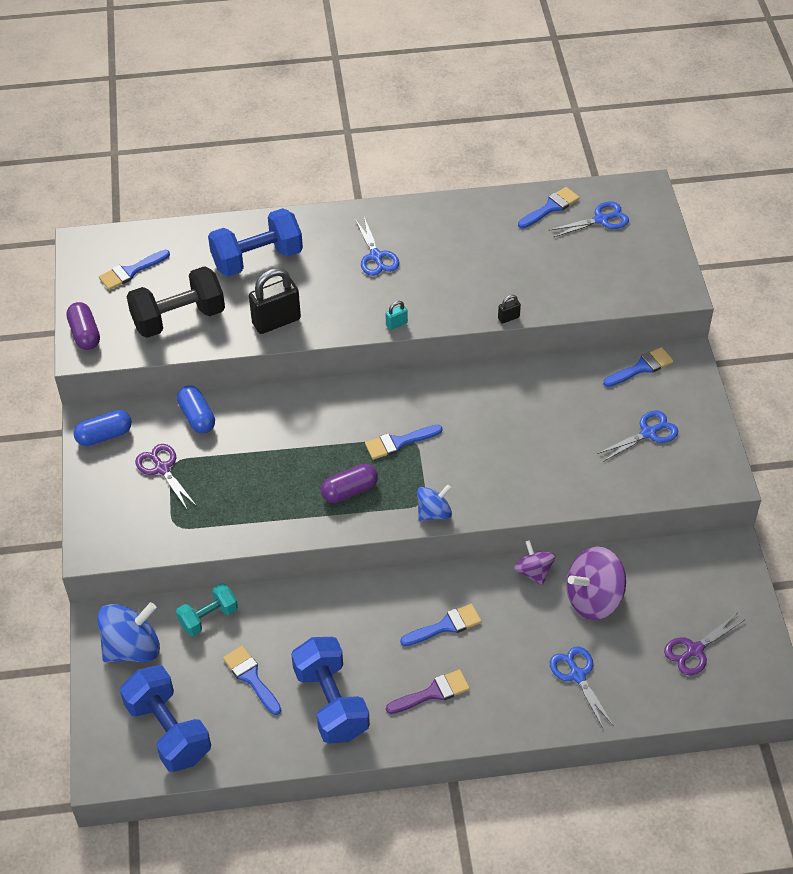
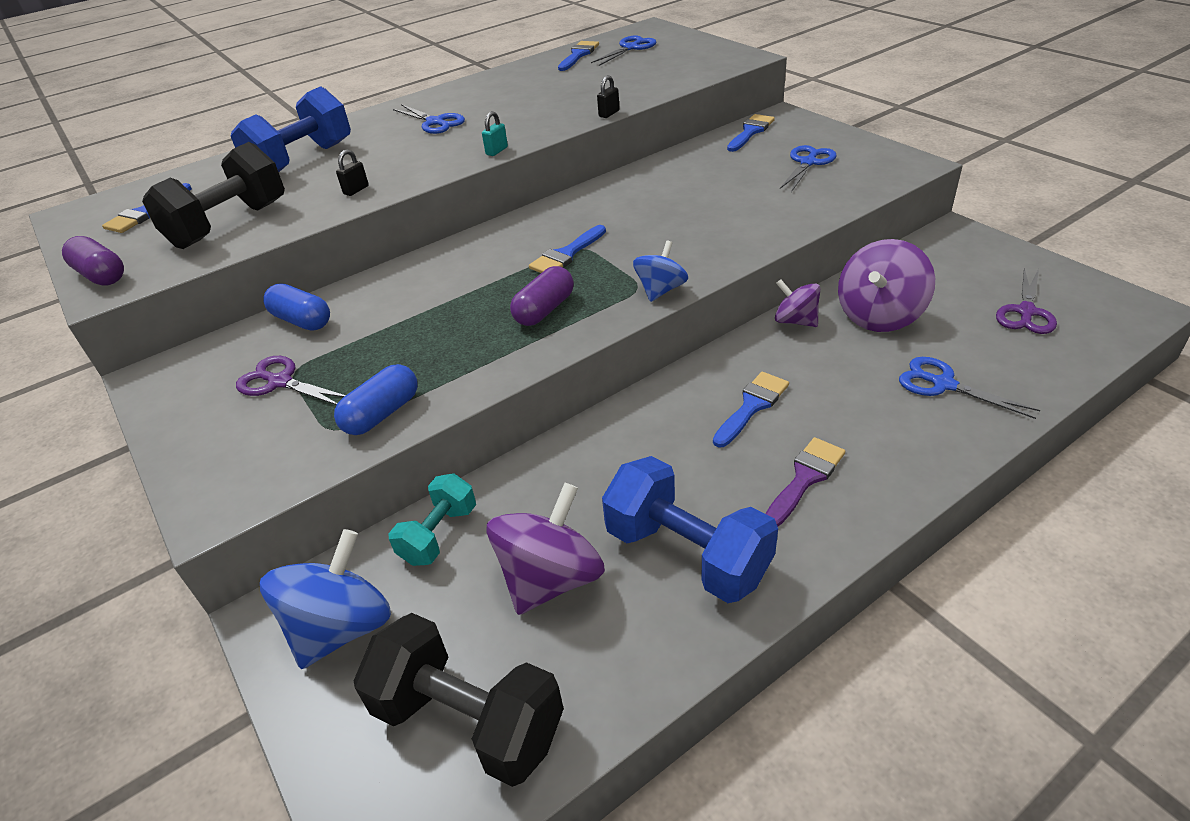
camera: 25 degrees left, 10 degrees down
blue capsule [74,410,132,446] -> blue capsule moved to [334,364,418,435]
blue dumbbell [120,665,211,772] -> black dumbbell [354,613,564,787]
blue brush [223,646,281,715] -> purple spinning top [486,483,605,615]
black padlock [249,268,301,334] -> black padlock [336,150,369,196], size x0.45

